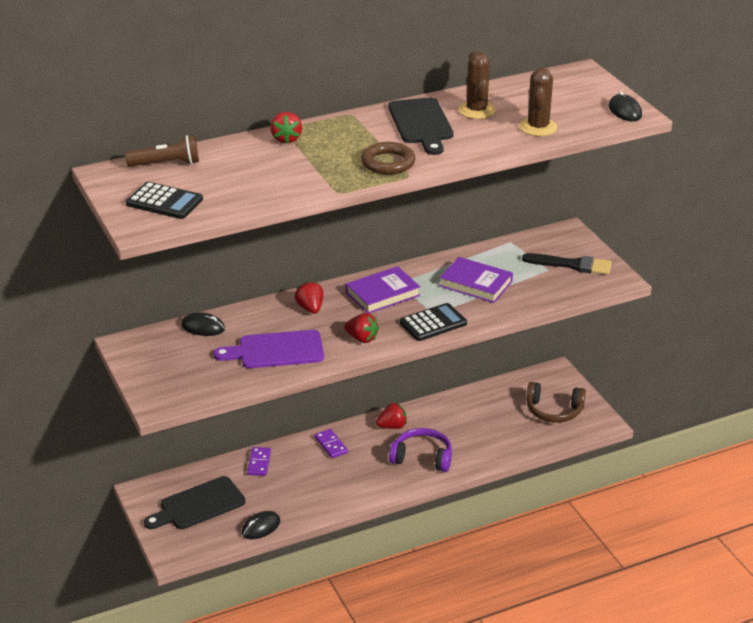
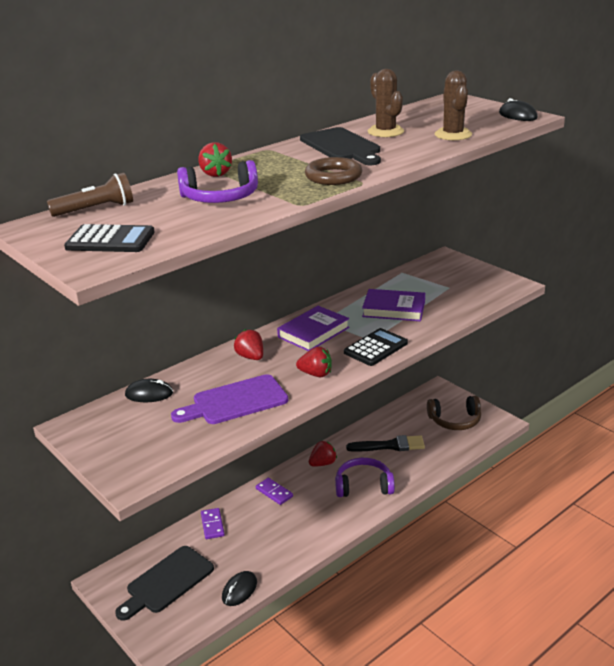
camera: 15 degrees left, 5 degrees down
black brush [522,253,612,275] -> black brush moved to [346,435,425,452]
none -> purple headphones [177,160,258,203]

